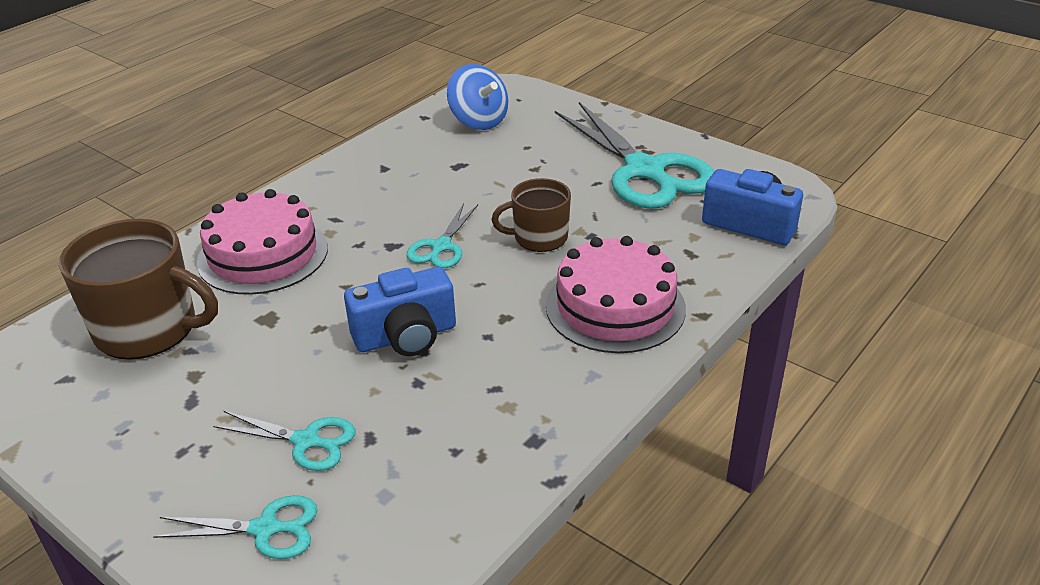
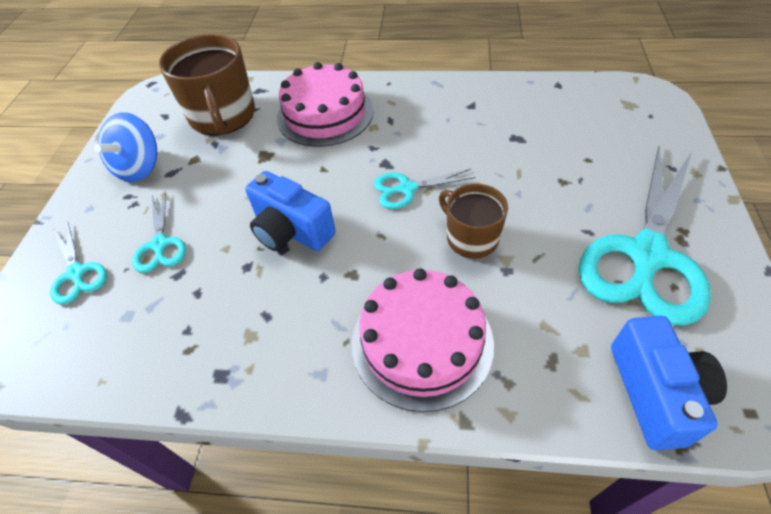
camera: 60 degrees right, 15 degrees up
blue spinning top [447,64,508,130] -> blue spinning top moved to [94,112,157,182]

